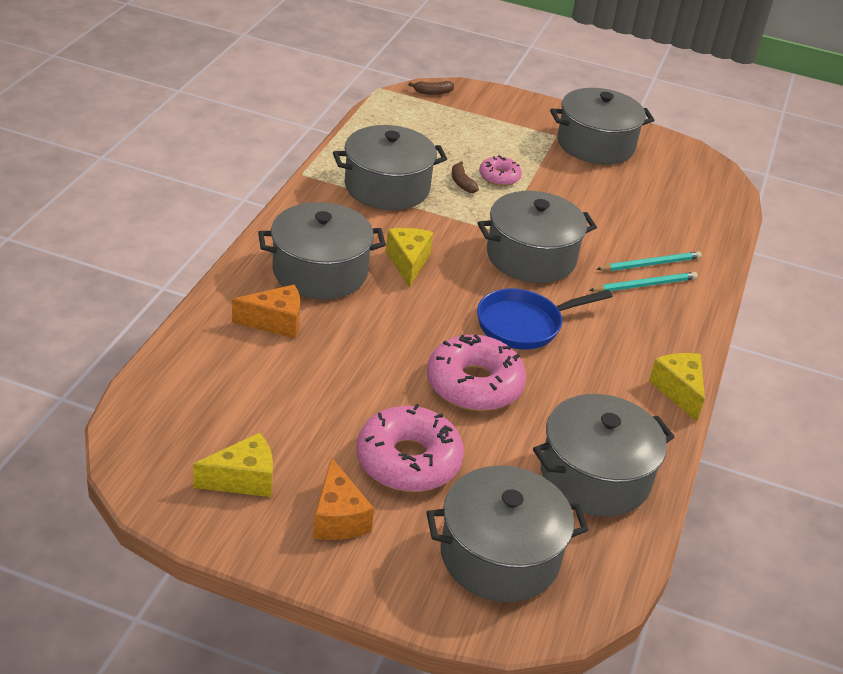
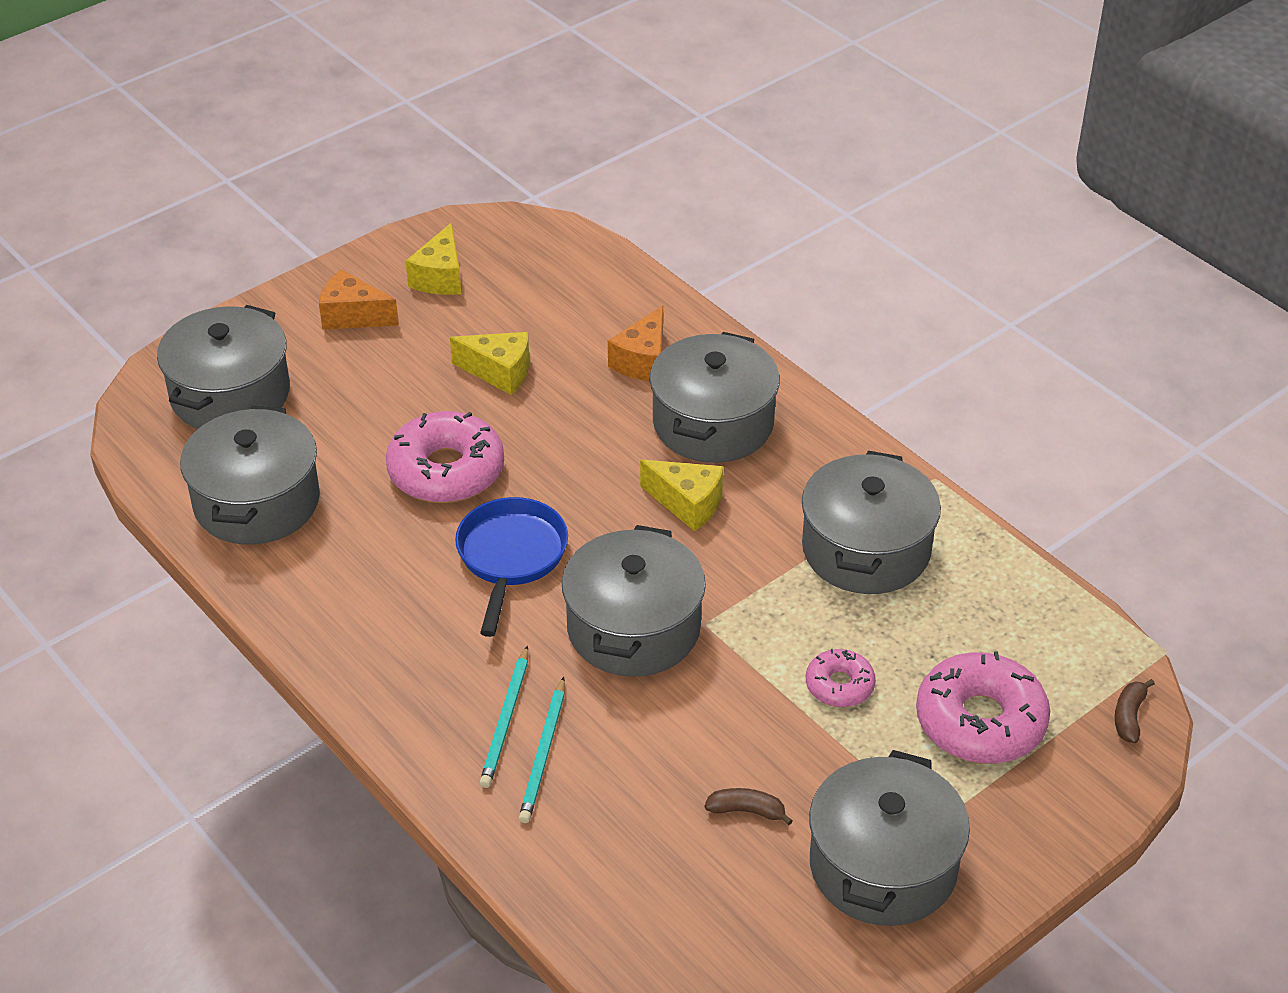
camera: 125 degrees right, 5 degrees up
pink donut [356,404,464,492] -> pink donut moved to [916,652,1050,764]
brown banana [452,161,479,193] -> brown banana moved to [704,788,793,825]
yellow cheese [649,353,705,421] -> yellow cheese moved to [450,332,529,395]

